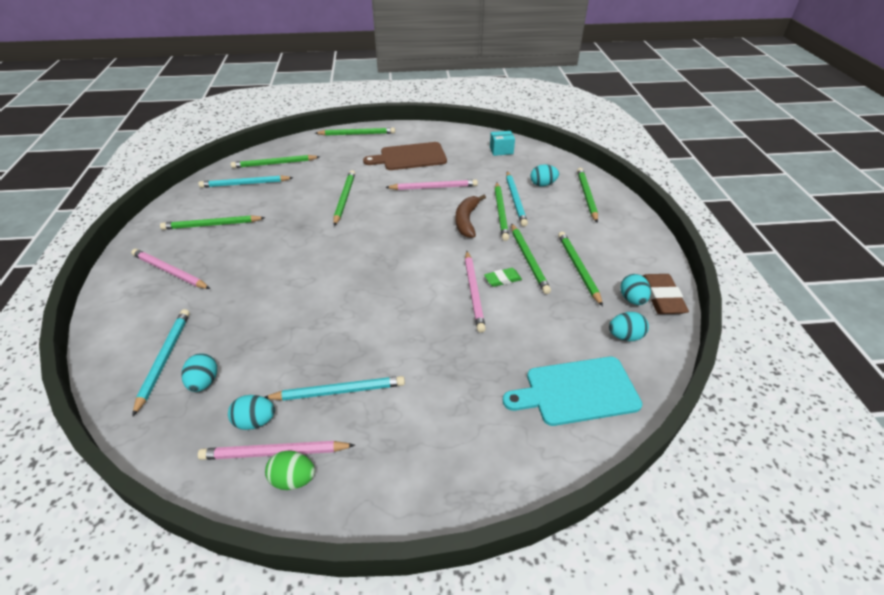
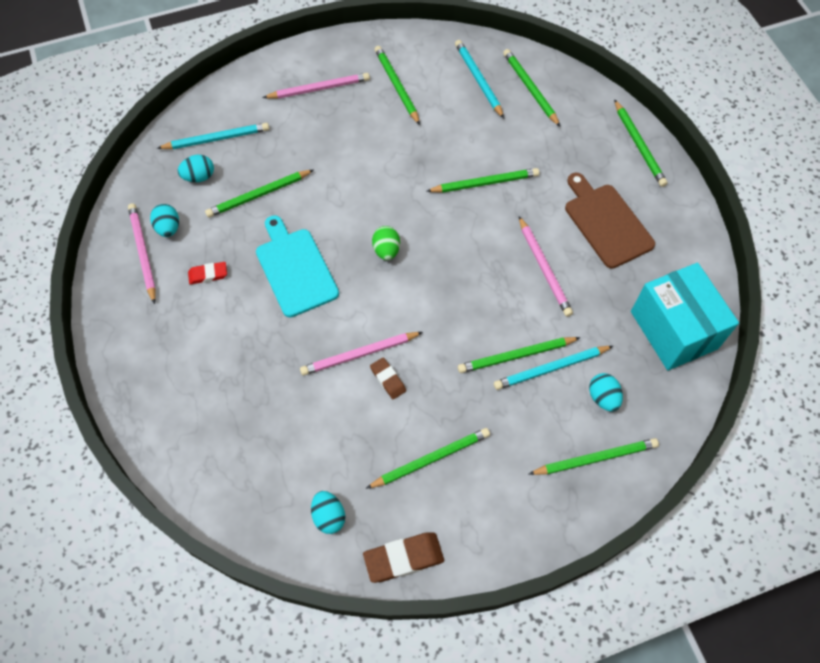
camera: 75 degrees right, 20 degrees up
pink pencil [131,249,210,289] -> pink pencil turned 60 degrees clockwise [263,73,370,99]
turquoise pencil [265,376,405,401] -> red eraser [188,262,227,284]
green egg [265,451,315,490] -> green egg moved to [372,226,400,260]
brown banana [455,195,486,238] -> none
green eraser [484,268,522,287] -> brown eraser [370,357,406,399]
turquoise box [490,131,515,156] -> turquoise box [631,263,739,370], size x2.31
turquoise cutting board [503,357,642,426] -> turquoise cutting board moved to [256,215,339,318]
green pencil [511,223,551,294] -> green pencil moved to [205,170,313,218]
turquoise egg [620,274,651,305] -> none

